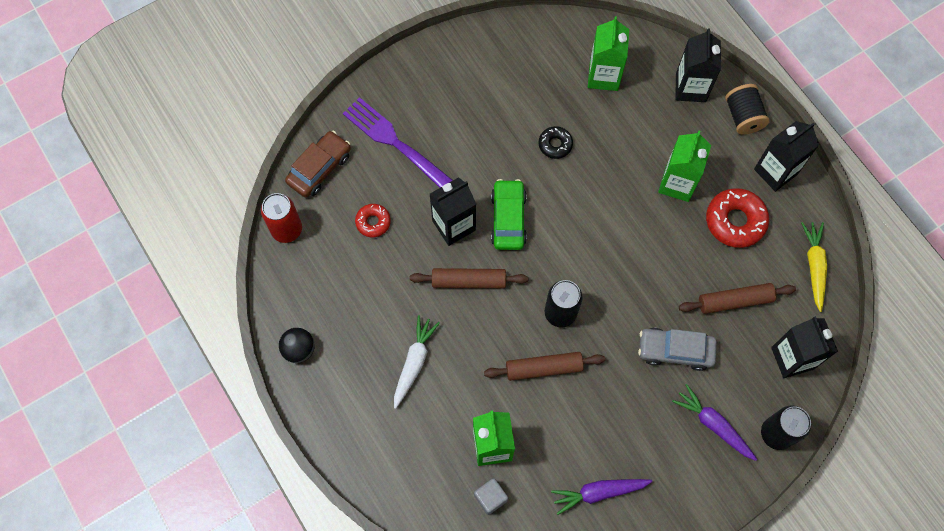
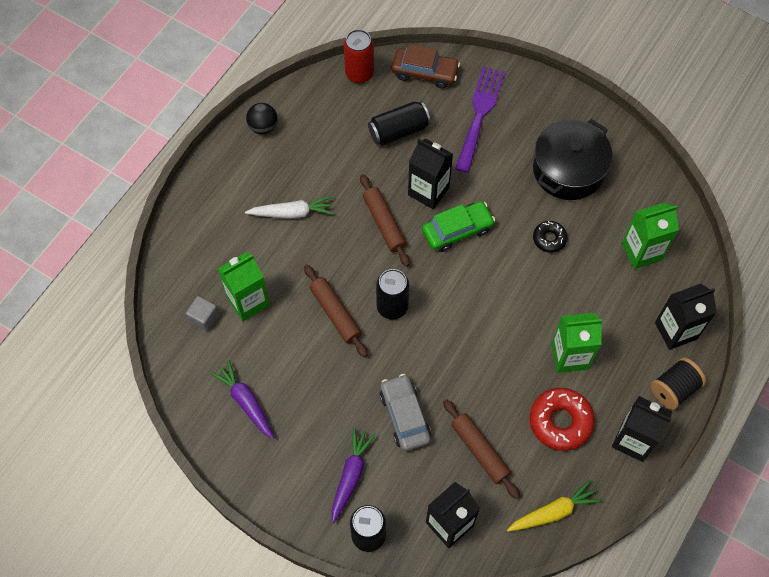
camera: 65 degrees right, 5 degrees down
red donut [355,204,391,237] -> black can [368,101,431,146]
none -> black pot [533,119,613,200]

